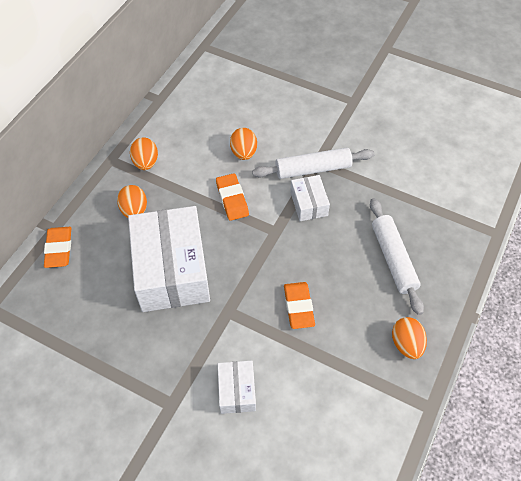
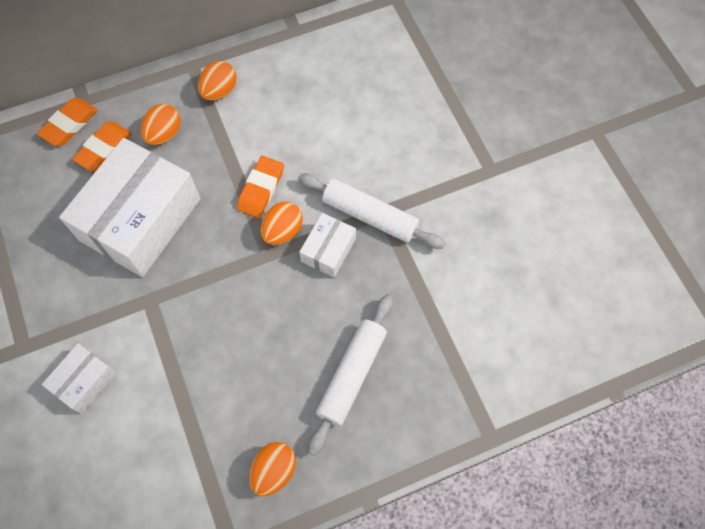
camera: 40 degrees right, 10 degrees up
orange egg [230,128,257,160] -> orange egg moved to [261,202,303,245]
orange eraser [284,282,315,329] -> orange eraser moved to [72,122,132,171]

